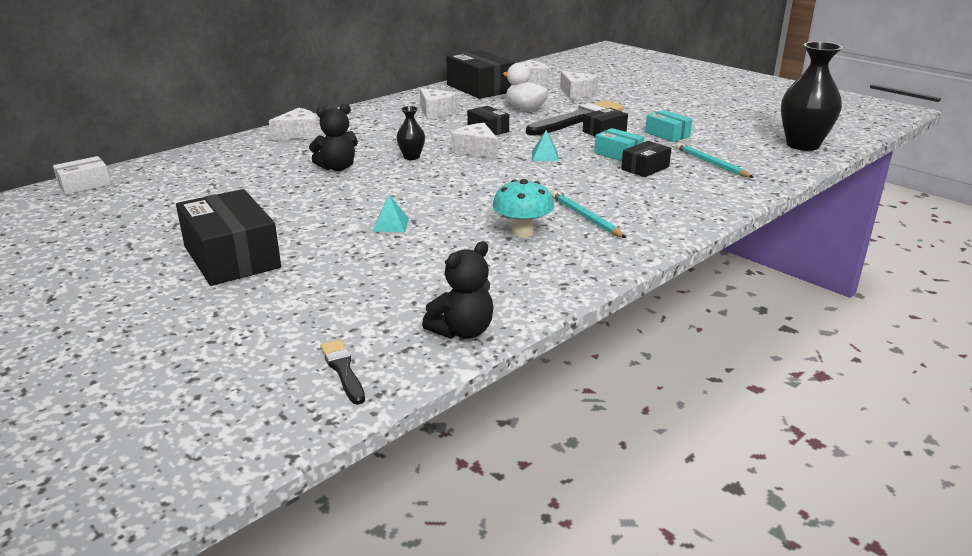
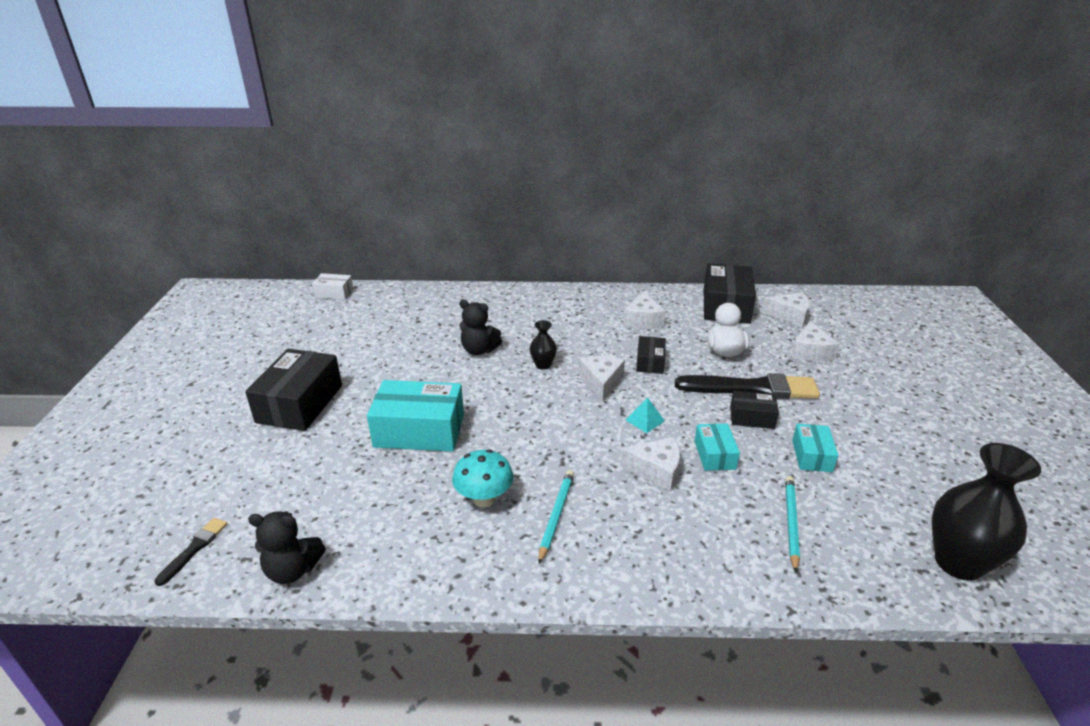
camera: 45 degrees right, 5 degrees up
white cheese [269,108,319,140] -> white cheese moved to [620,437,680,491]
turquoise pyramid [372,195,409,232] -> turquoise box [367,380,464,452]
black box [621,141,671,177] -> none

